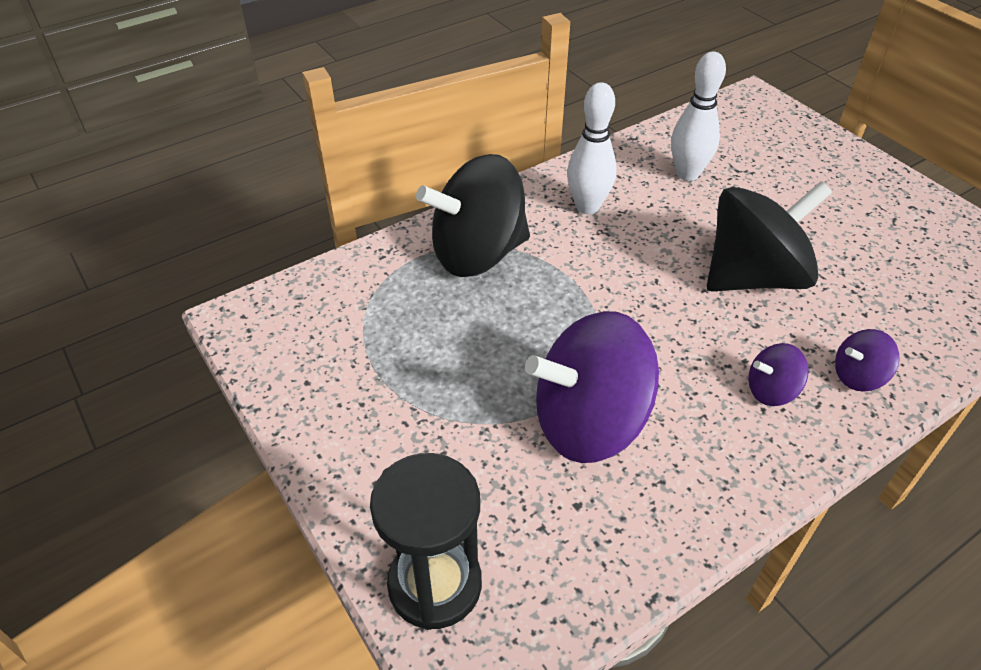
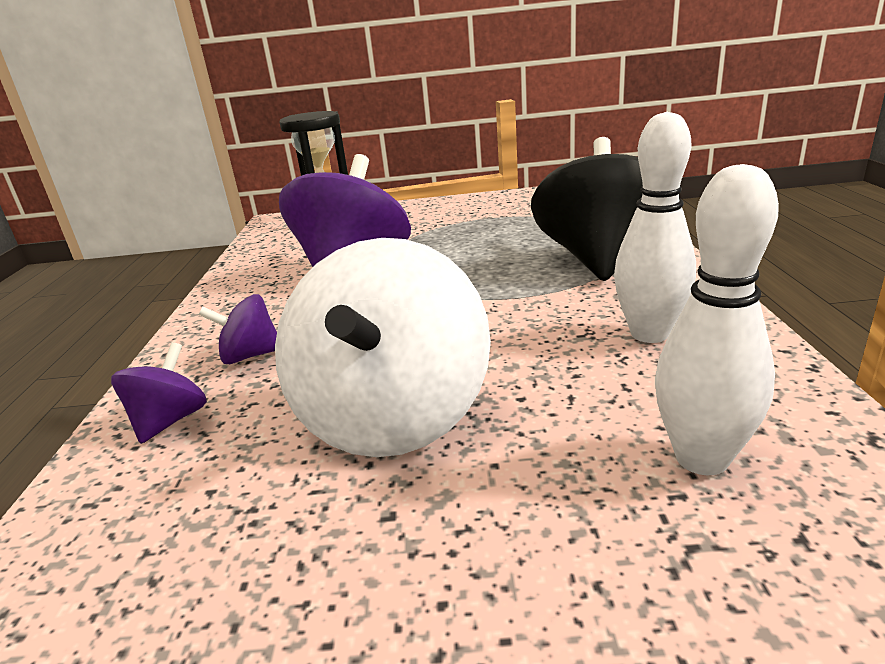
camera: 125 degrees right, 20 degrees down
black spinning top [707,181,832,292] -> white spinning top [275,238,491,457]
purple spinning top [748,343,809,406] -> purple spinning top turned 120 degrees counterclockwise [198,294,277,364]

